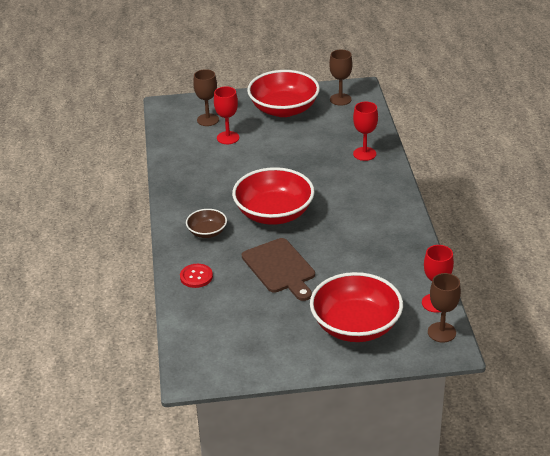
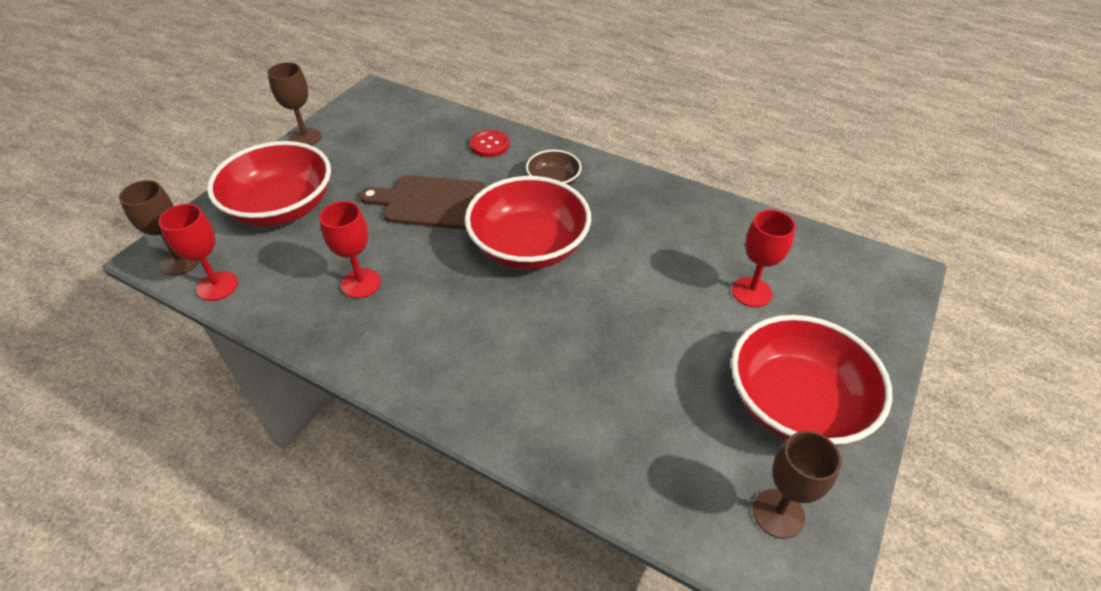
camera: 125 degrees right, 10 degrees up
brown goblet [193,69,219,126] -> brown goblet moved to [267,62,322,146]
red goblet [353,102,378,161] -> red goblet moved to [319,201,381,298]

